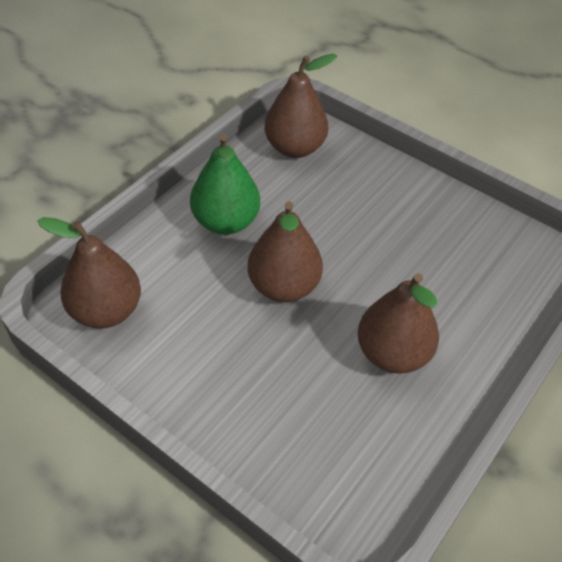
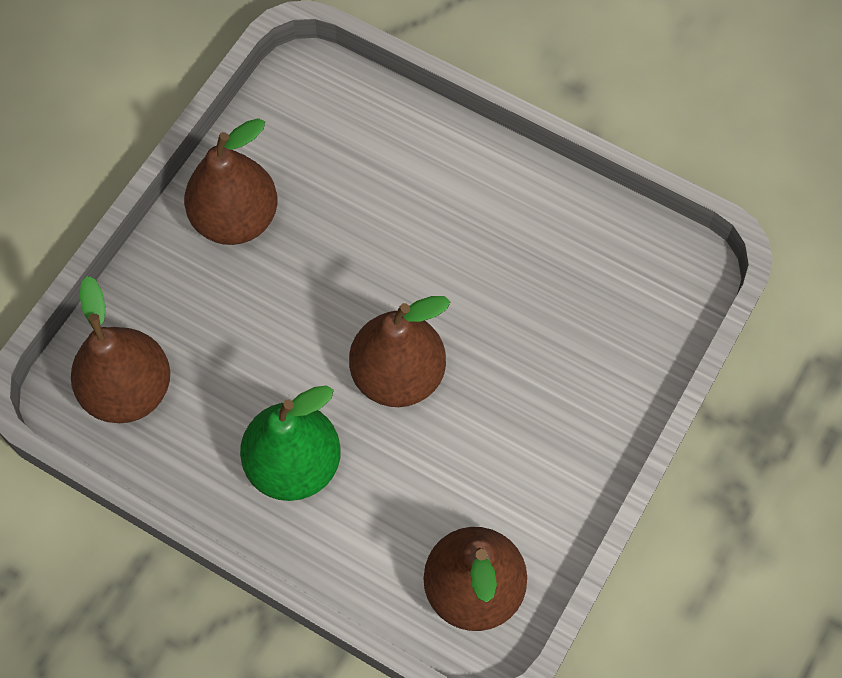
camera: 95 degrees left, 15 degrees up
brown pear [358,273,439,374] -> brown pear moved to [184,118,278,245]

